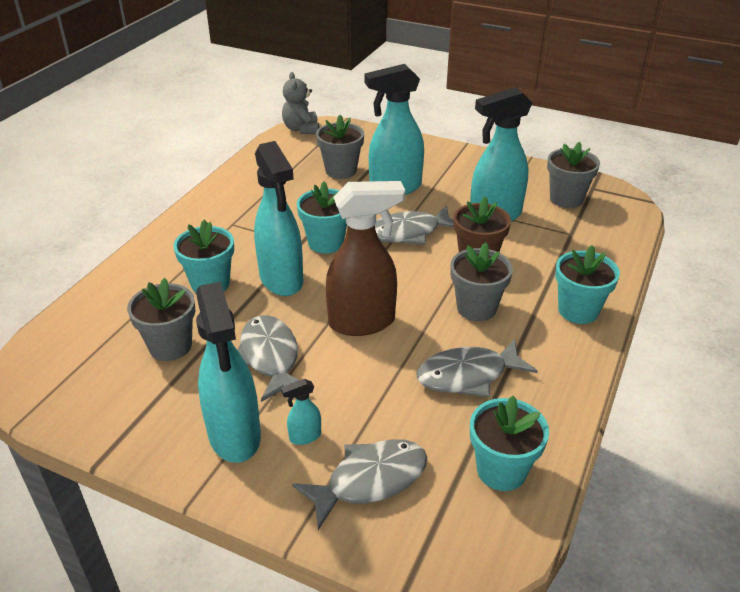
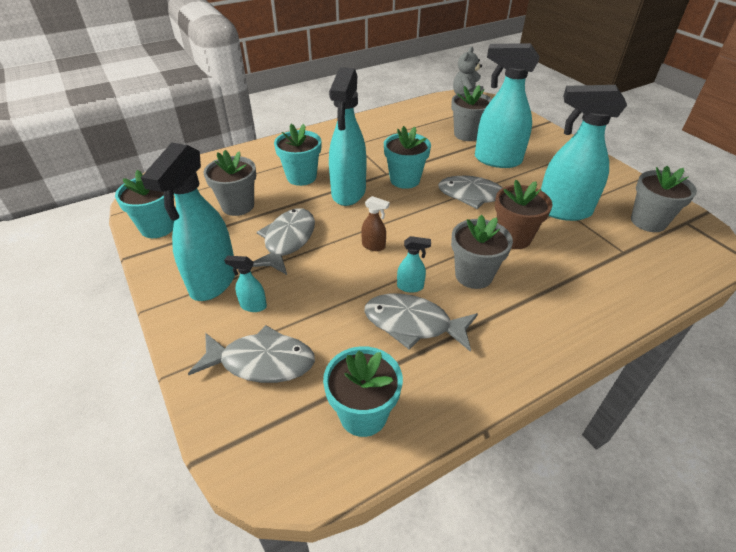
camera: 35 degrees right, 5 degrees up
brown spray bottle [326,181,405,336] -> brown spray bottle [361,196,390,251], size x0.42
turquoise flower pot [555,245,620,324] -> turquoise flower pot moved to [115,170,174,238]
none -> turquoise spray bottle [397,236,431,293]

